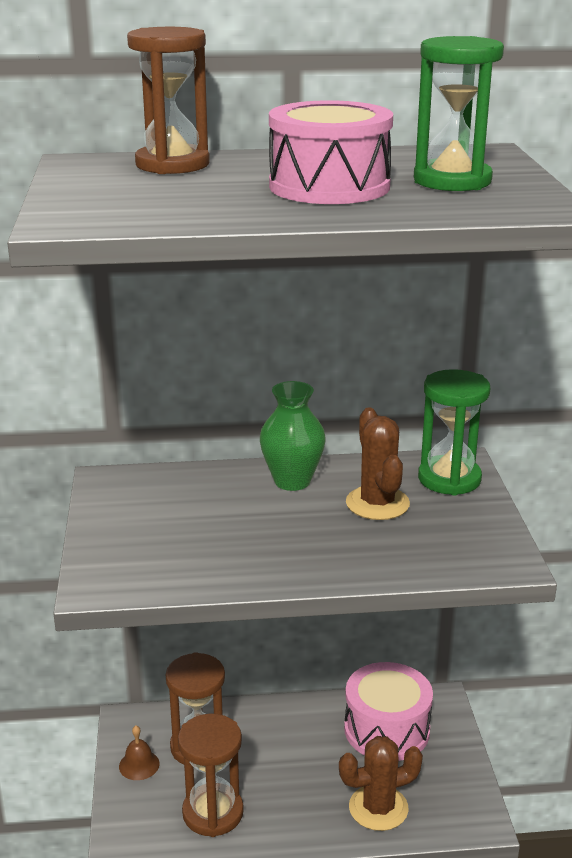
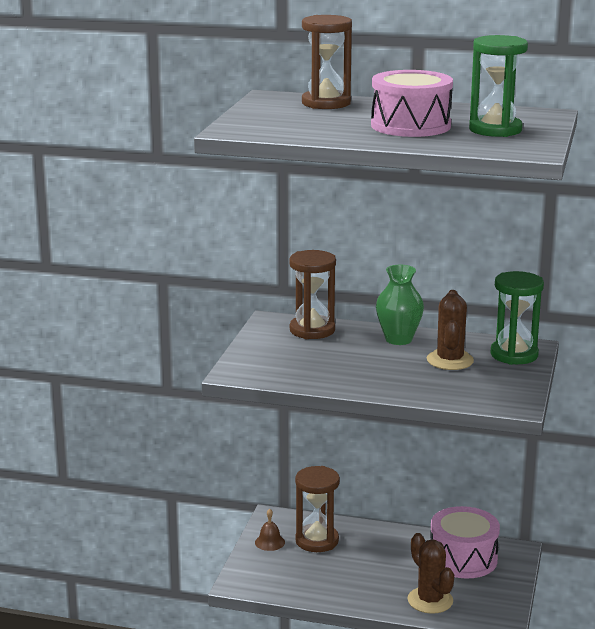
camera: 20 degrees right, 5 degrees down
brown hourglass [178,714,244,837] -> brown hourglass moved to [289,250,336,339]
brown cactus [339,736,423,831] -> brown cactus turned 60 degrees clockwise [408,533,454,614]

